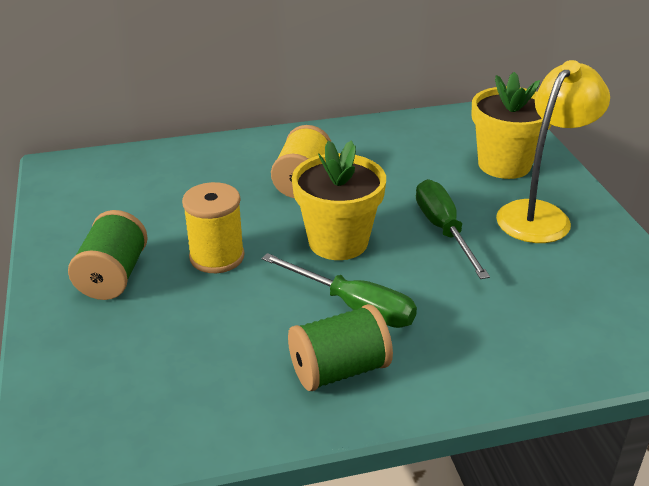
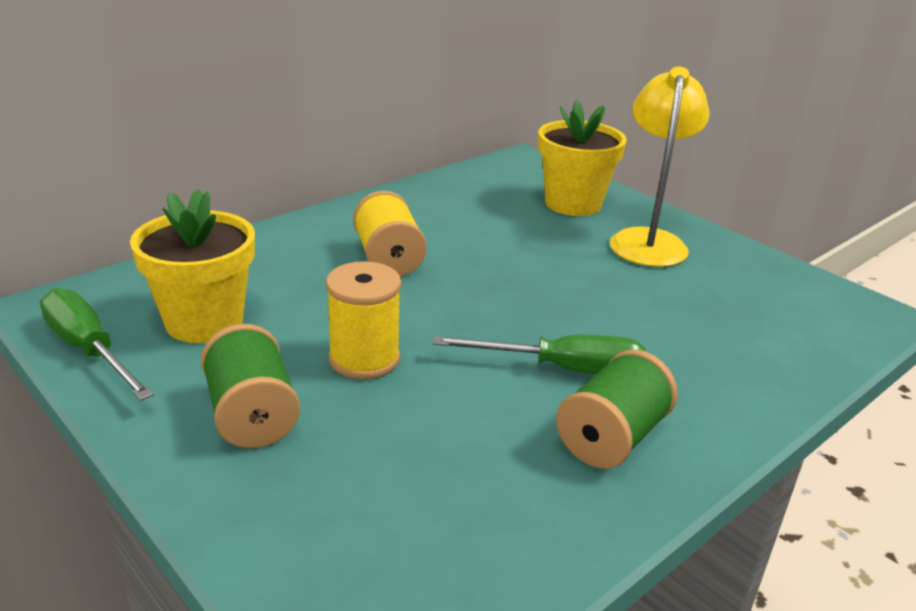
camera: 30 degrees left, 5 degrees down
yellow flower pot [292,140,386,260] -> yellow flower pot moved to [130,189,255,343]
green screwdriver [416,179,490,279] -> green screwdriver moved to [40,288,154,401]

